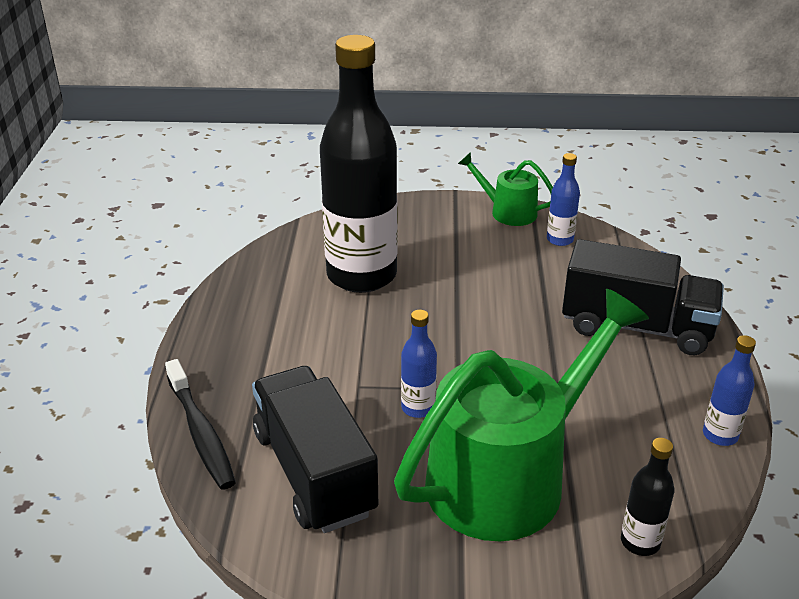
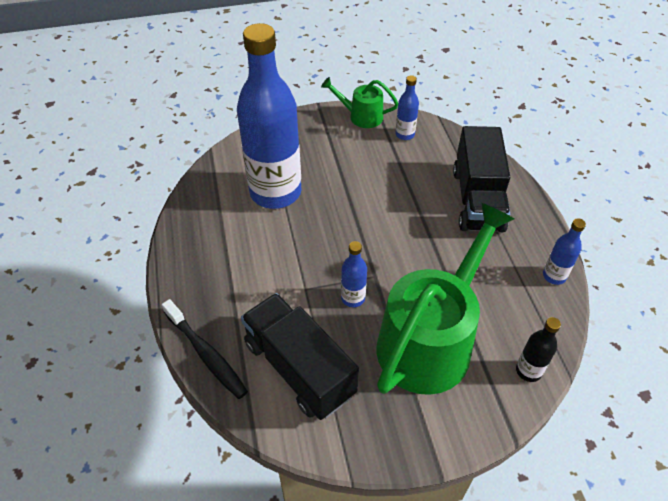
camera: 15 degrees left, 15 degrees up
black bottle [320,35,398,293] -> blue bottle [237,23,302,209]
black truck [562,239,724,355] -> black truck turned 90 degrees clockwise [453,126,510,232]

